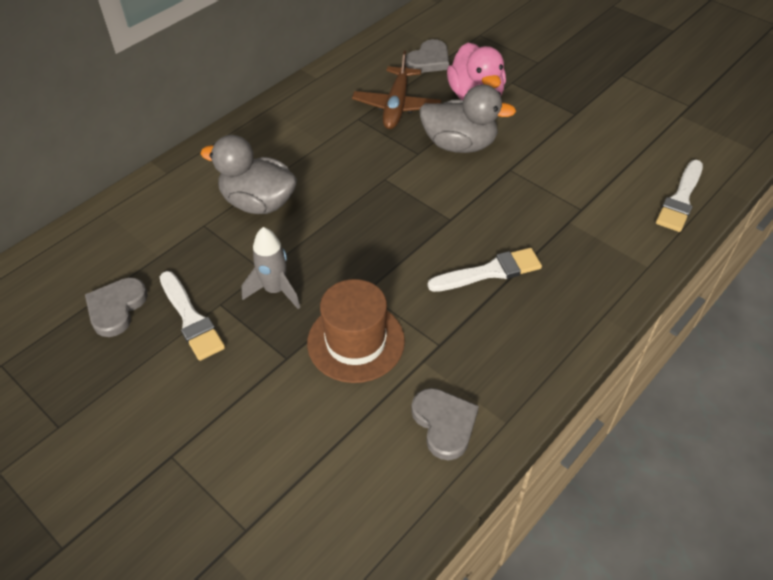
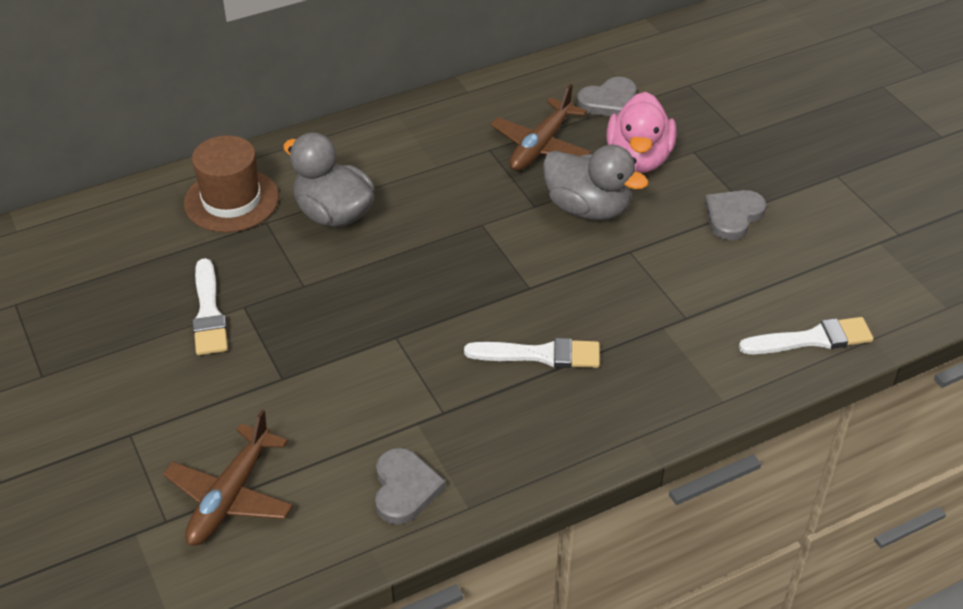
camera: 20 degrees right, 5 degrees down
grey heart [85,278,148,337] -> grey heart moved to [705,190,766,240]
grey rocket [241,227,300,309] -> none
brown hat [307,279,405,383] -> brown hat moved to [184,135,279,232]
white brush [656,160,703,232] -> white brush turned 150 degrees counterclockwise [739,317,873,355]
none -> brown plane [163,410,293,546]

